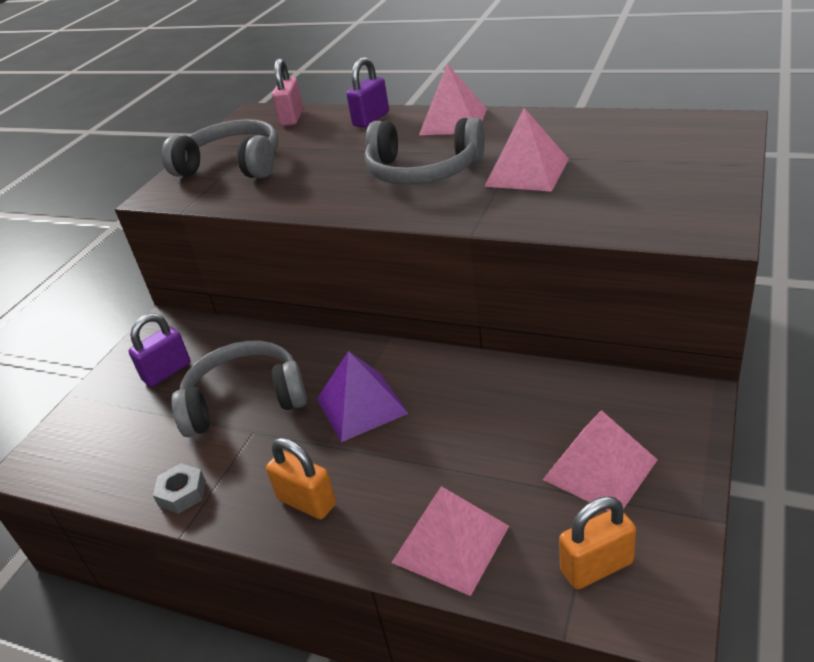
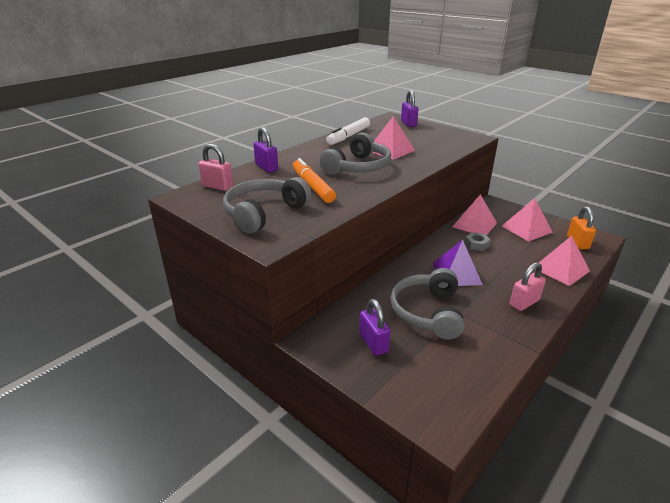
camera: 75 degrees left, 5 degrees down
grey nut [153,463,206,514] -> grey nut moved to [465,232,491,251]
orange padlock [266,438,336,519] -> pink padlock [510,262,546,311]
pink pyramid [419,64,487,135] -> pink pyramid moved to [452,194,497,236]
none -> orange marker [293,158,336,203]
none -> white marker [326,117,370,145]
none -> purple padlock [401,90,418,127]

